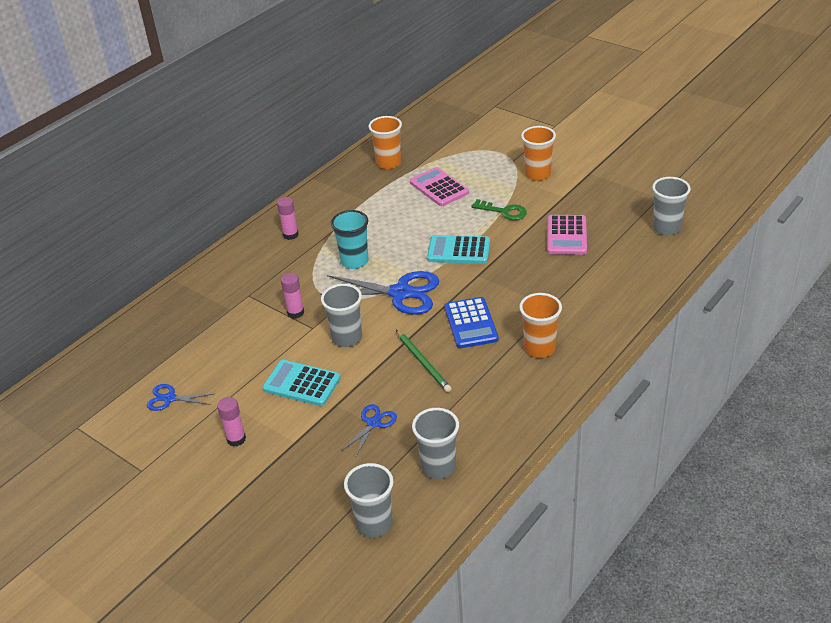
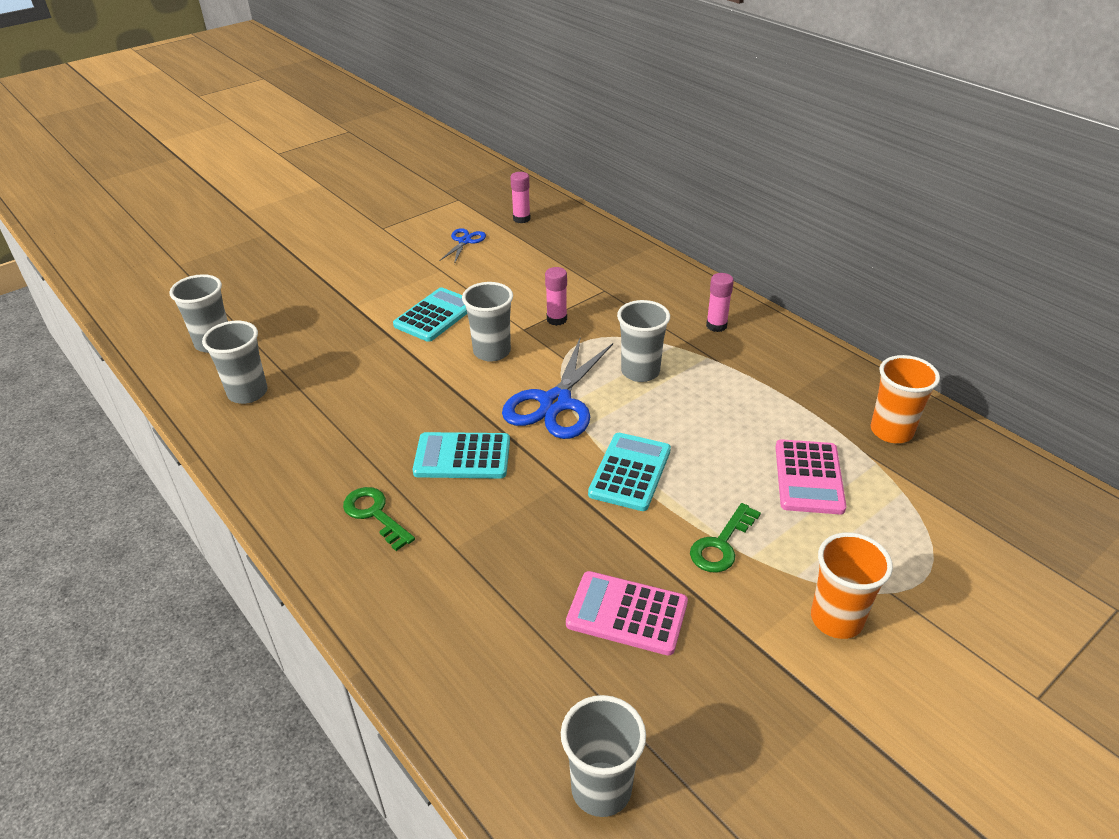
camera: 100 degrees right, 0 degrees up
pink glue stick [217,397,246,447] -> pink glue stick moved to [510,172,531,223]
turquoise cup [331,210,369,269] -> grey cup [617,300,670,382]
blue scissors [341,404,397,456] -> none
green pencil [396,330,452,392] -> none
pink calculator [410,167,469,206] -> pink calculator turned 120 degrees clockwise [776,439,846,514]
blue calculator [445,297,499,348] -> turquoise calculator [413,432,510,479]
orange cup [519,293,562,358] -> green key [343,487,415,551]

